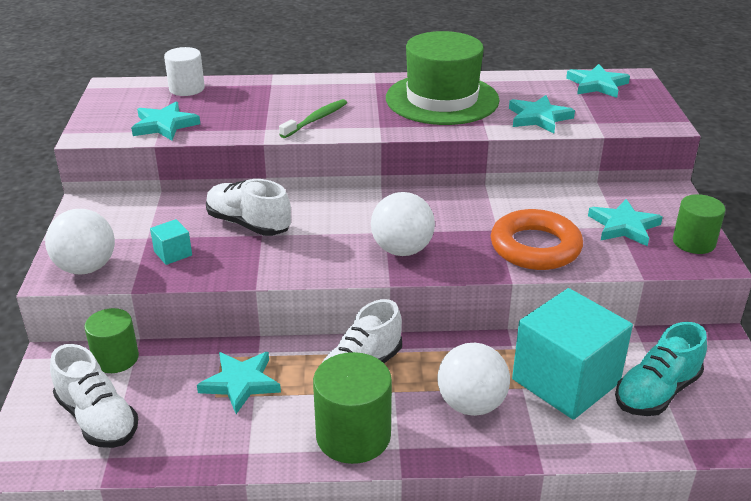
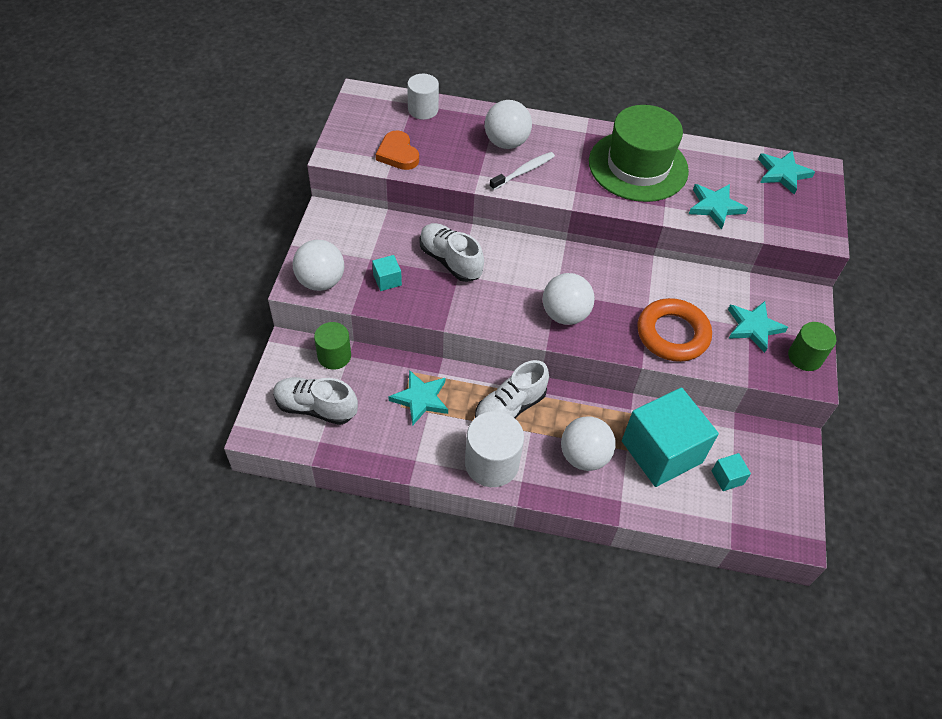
camera: 10 degrees right, 20 degrees up
white shoe [50,344,138,448] -> white shoe turned 135 degrees clockwise [273,377,358,425]
turquoise star [131,102,200,141] -> orange heart [376,130,419,170]
green toothbrush [279,99,347,138] -> white toothbrush [489,152,555,190]
green cylinder [313,352,392,464] -> white cylinder [465,411,524,487]
turquoise shoe [615,322,707,416] -> turquoise cube [712,453,751,491]
none -> white ball [485,100,532,149]

